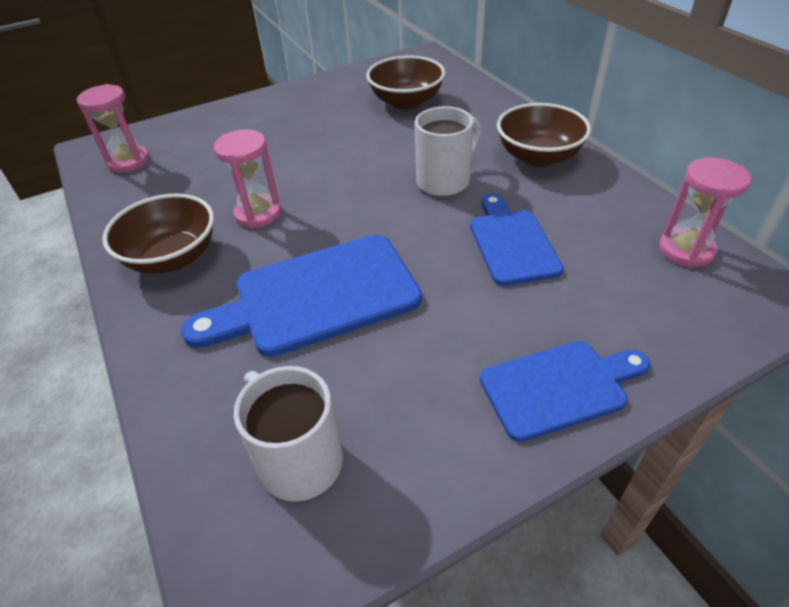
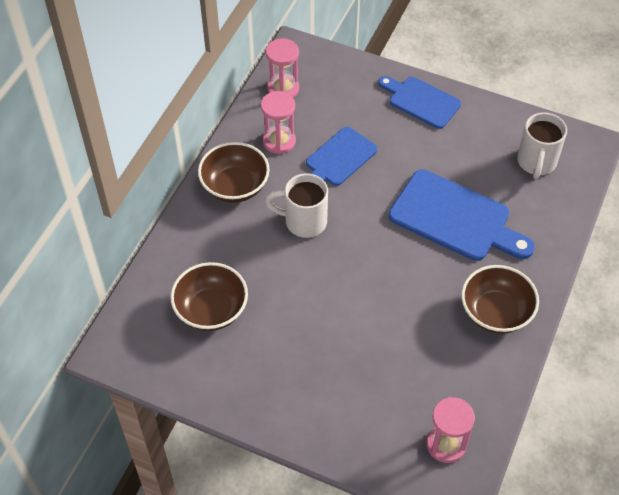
camera: 130 degrees left, 10 degrees up
pink hourglass [214,130,281,228] -> pink hourglass moved to [261,91,296,154]

